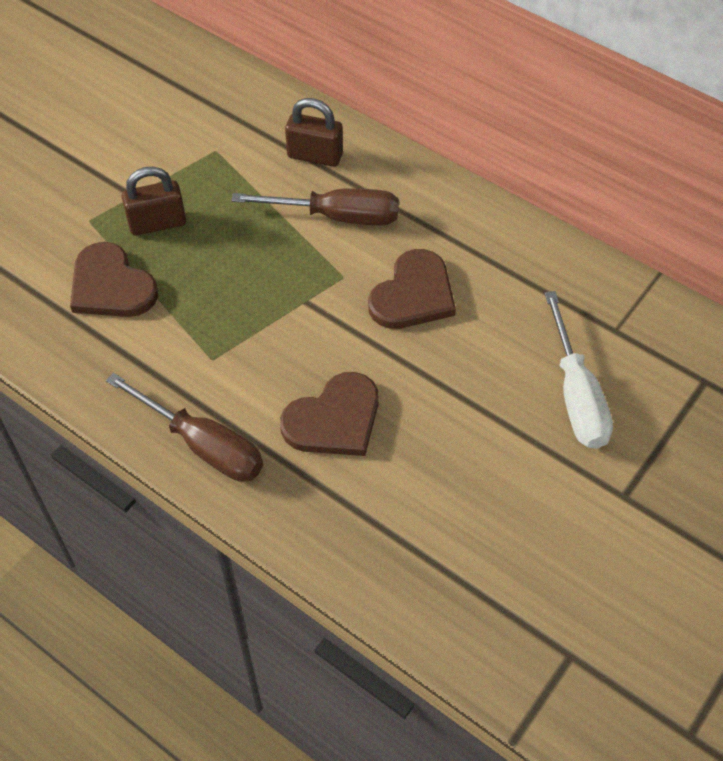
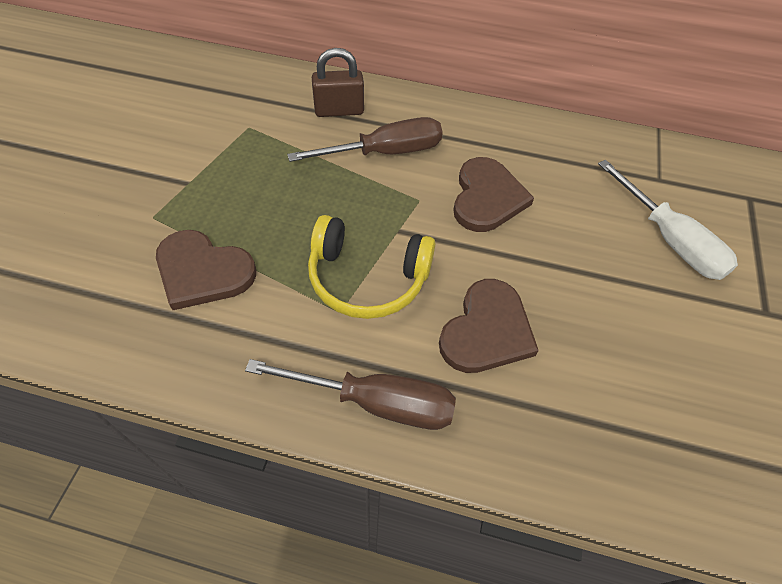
camera: 25 degrees left, 0 degrees up
brown padlock [121,167,186,236] -> none
none -> yellow headphones [308,215,436,319]

